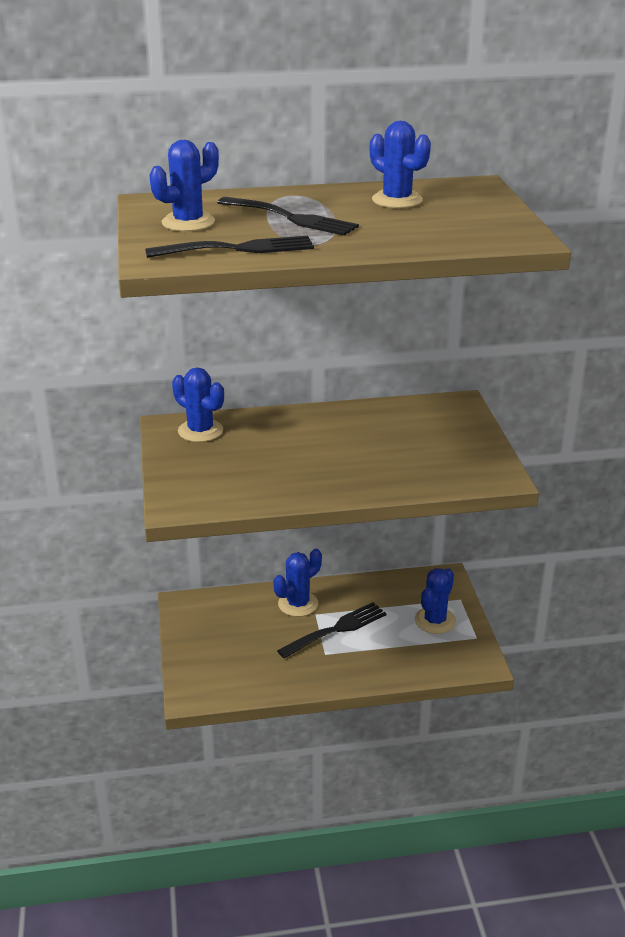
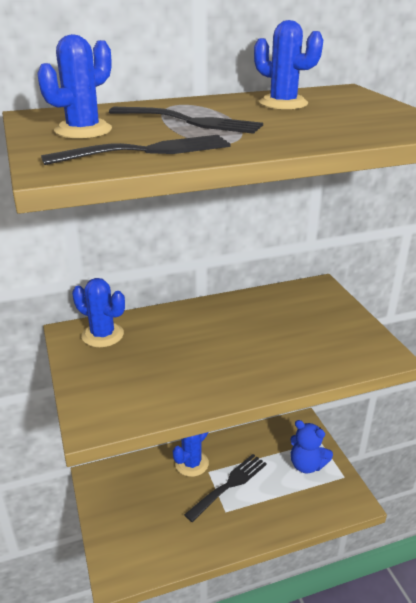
camera: 10 degrees left, 0 degrees up
blue cactus [415,568,456,634] -> blue teddy bear [290,420,333,473]

